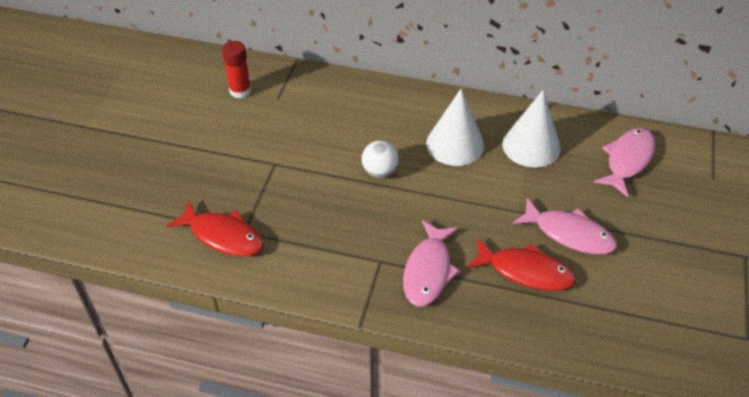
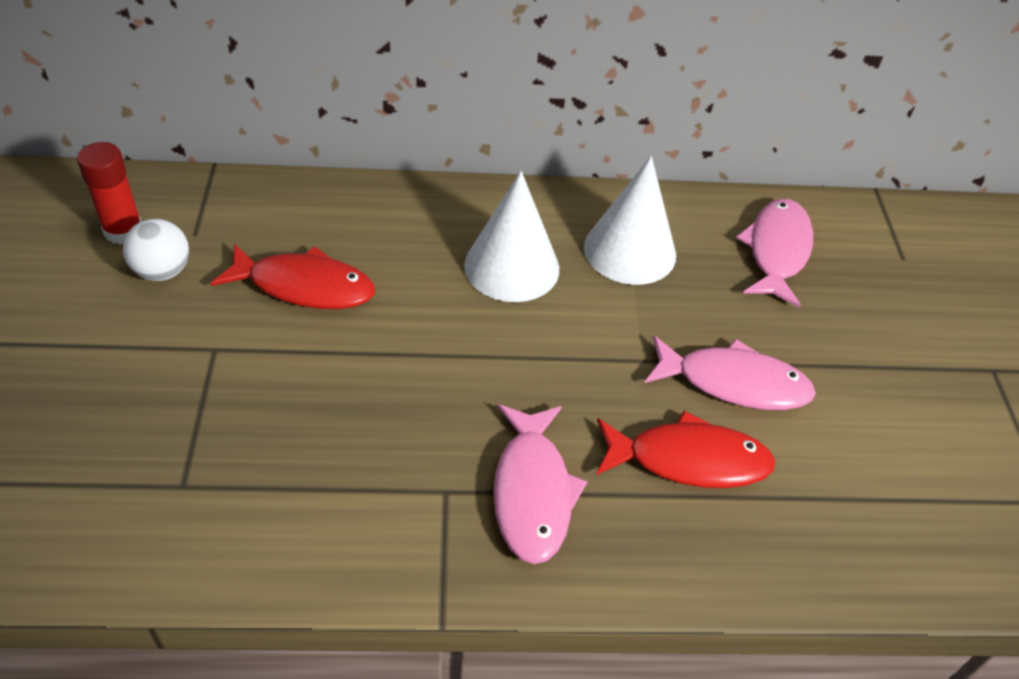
camera: 20 degrees left, 0 degrees up
red fish [166,200,264,256] -> red fish moved to [211,243,375,309]
white ball [362,141,399,178] -> white ball moved to [123,219,189,281]

